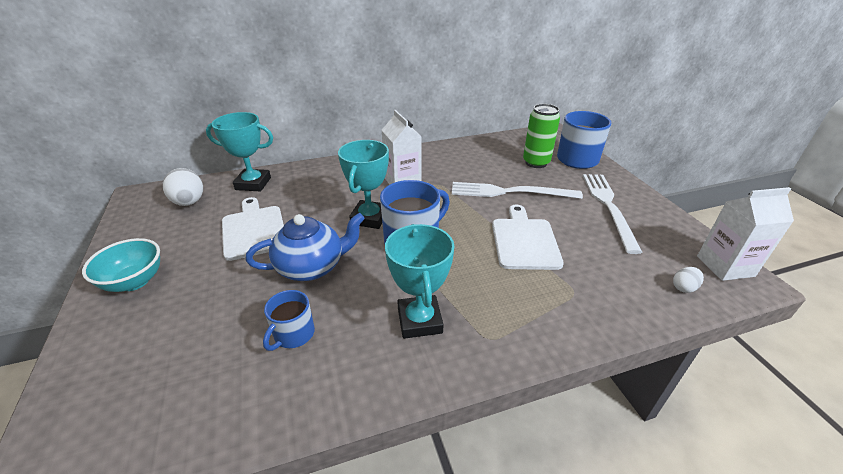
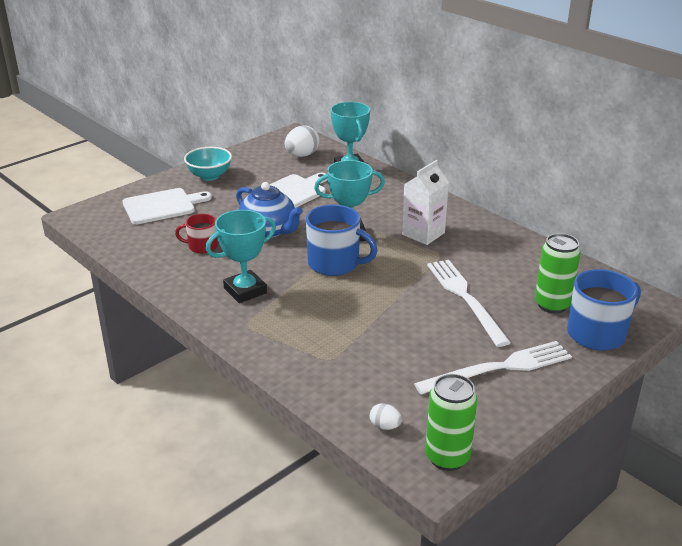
camera: 65 degrees right, 5 degrees down
blue mug [263,290,315,351] -> red mug [175,214,218,254]
white cutting board [492,204,564,270] -> white cutting board moved to [123,188,212,224]
white carton [697,187,794,281] -> green can [425,374,477,471]

